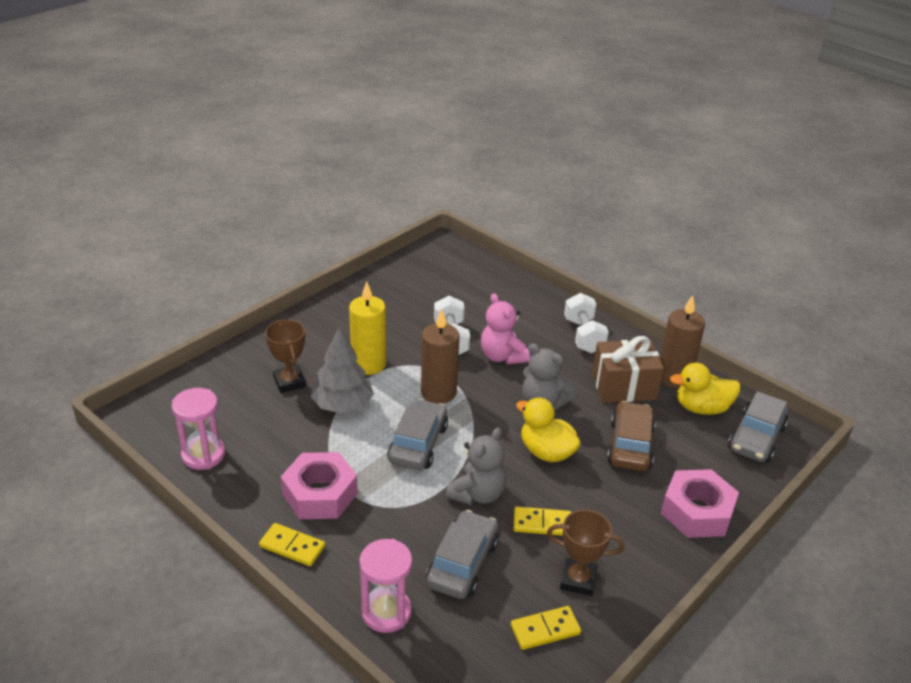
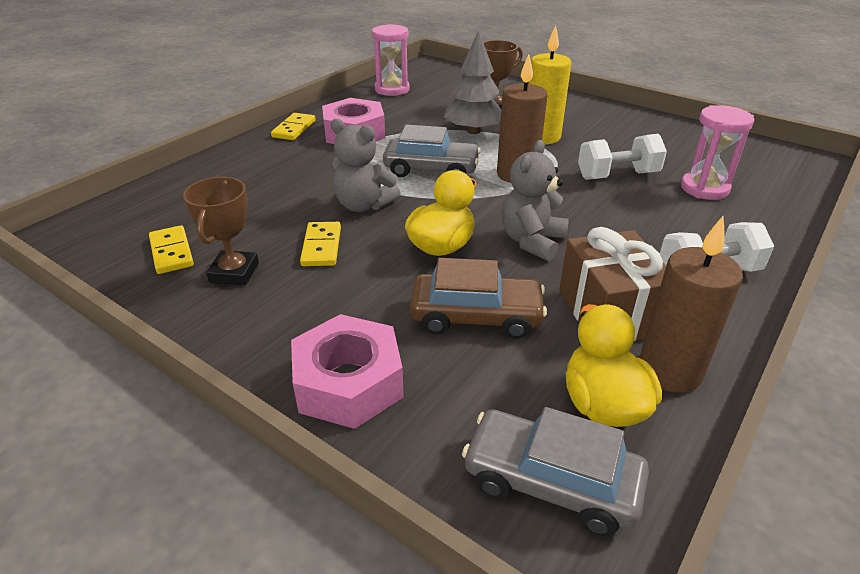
camera: 85 degrees right, 0 degrees up
pink hourglass [359,539,412,633] -> pink hourglass moved to [681,105,754,200]
grey car [426,510,499,599] -> none
pink teddy bear [481,293,530,365] -> none

